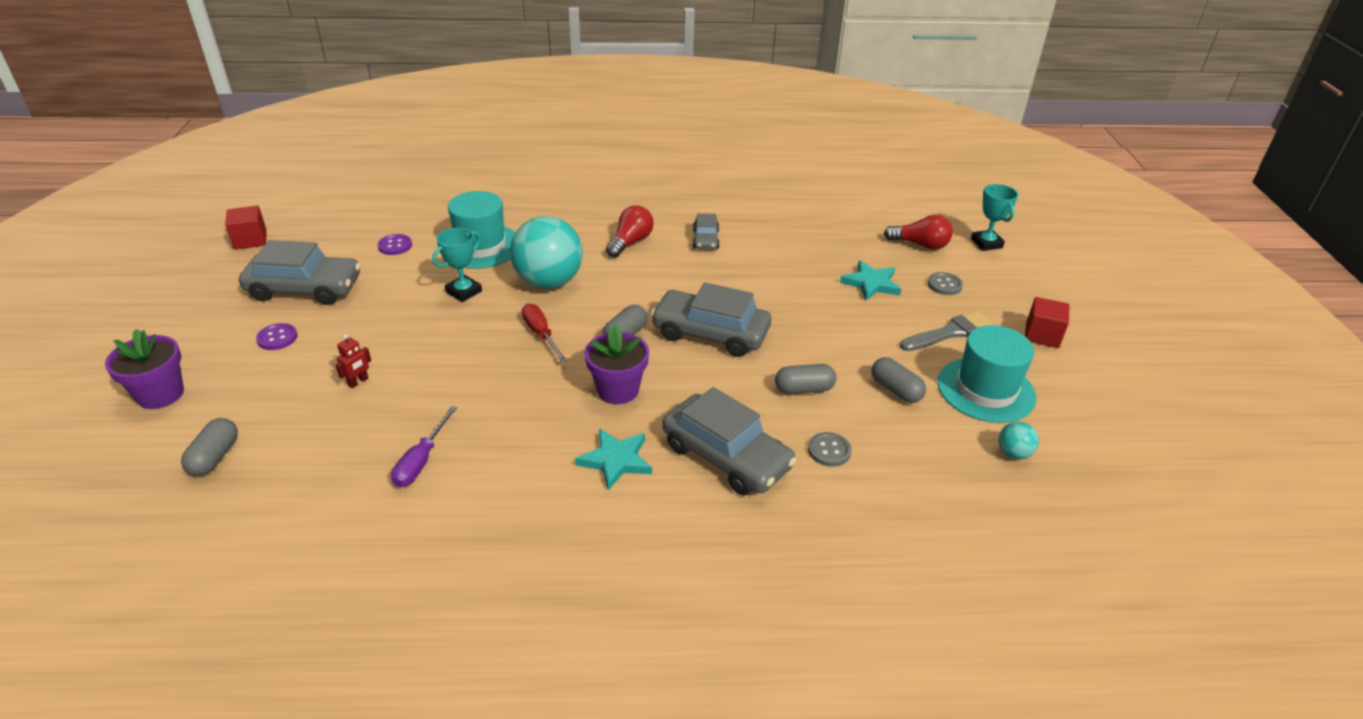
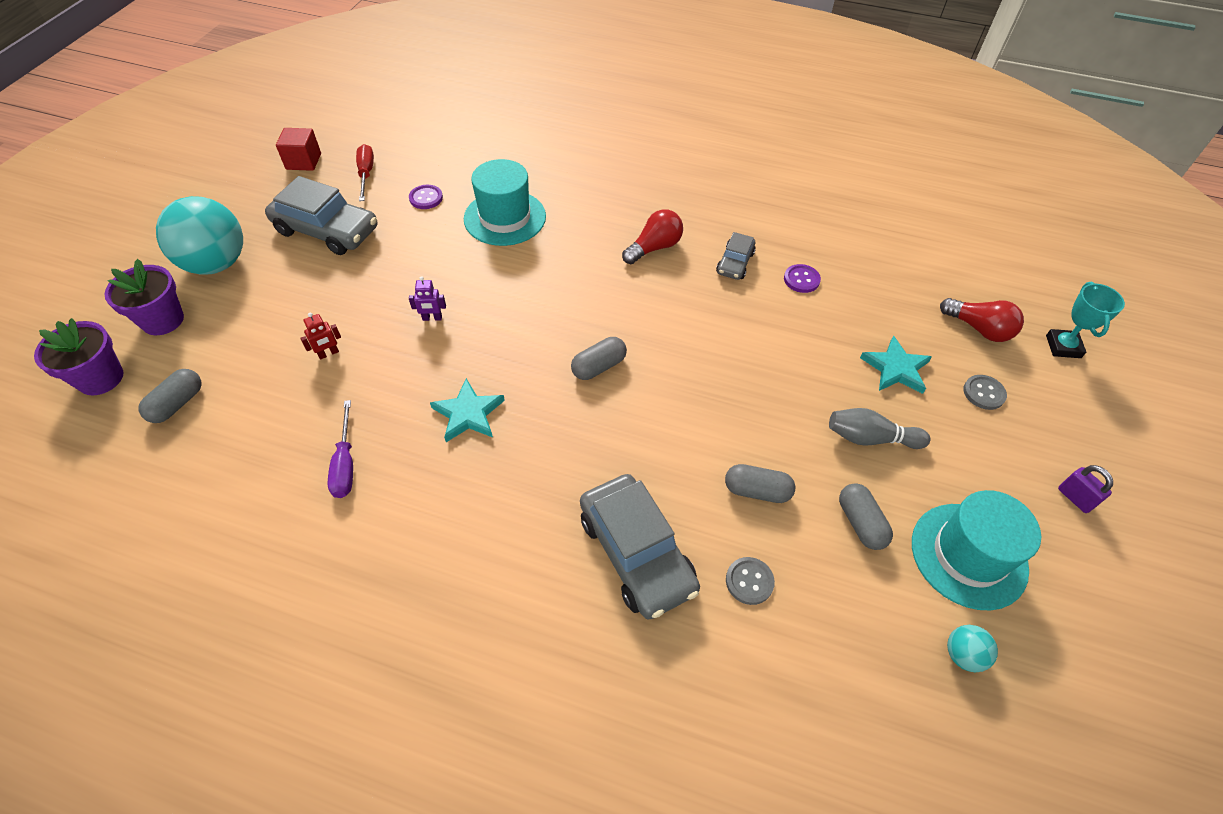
camera: 20 degrees right, 15 degrees up
purple button [256,323,297,350] -> purple button moved to [784,264,821,293]
purple screwdriver [391,406,457,487] -> purple screwdriver turned 45 degrees counterclockwise [327,400,353,498]
turquoise trophy [432,228,482,302] -> none
turquoise ball [510,216,583,289] -> turquoise ball moved to [156,196,243,275]
red screwdriver [522,304,567,363] -> red screwdriver moved to [356,144,374,201]
turquoise star [575,428,652,490] -> turquoise star moved to [430,378,505,442]
purple flower pot [584,324,649,404] -> purple flower pot moved to [34,318,123,395]
grey car [651,282,771,357] -> none
grey brush [900,311,994,351] -> none
red cube [1025,297,1069,348] -> purple padlock [1058,465,1113,513]
none -> purple robot [409,276,446,321]
none -> grey bowling pin [829,408,930,449]

